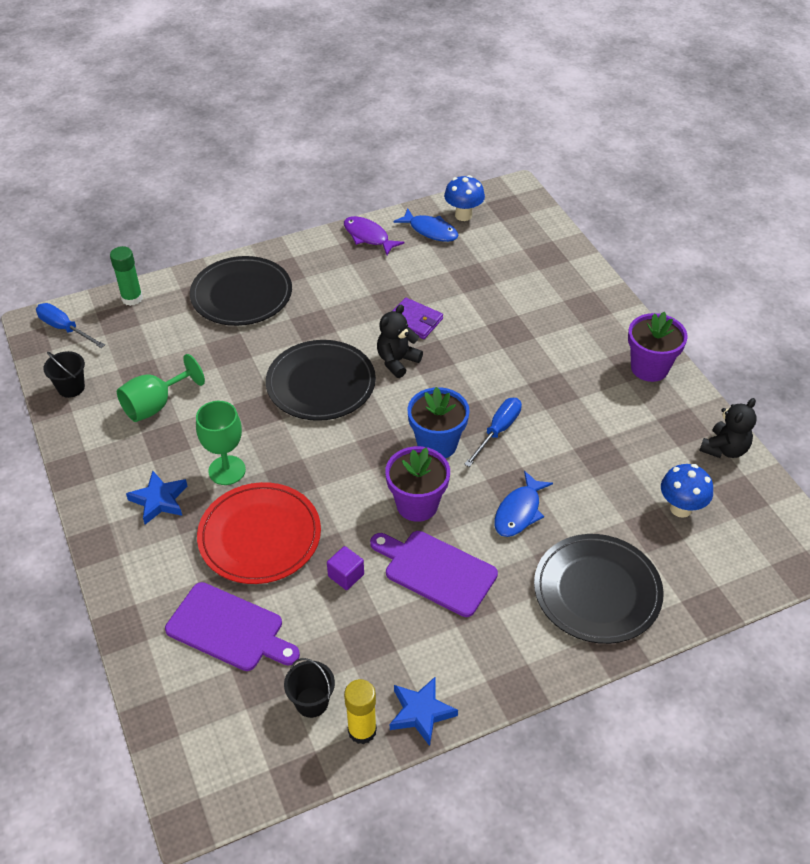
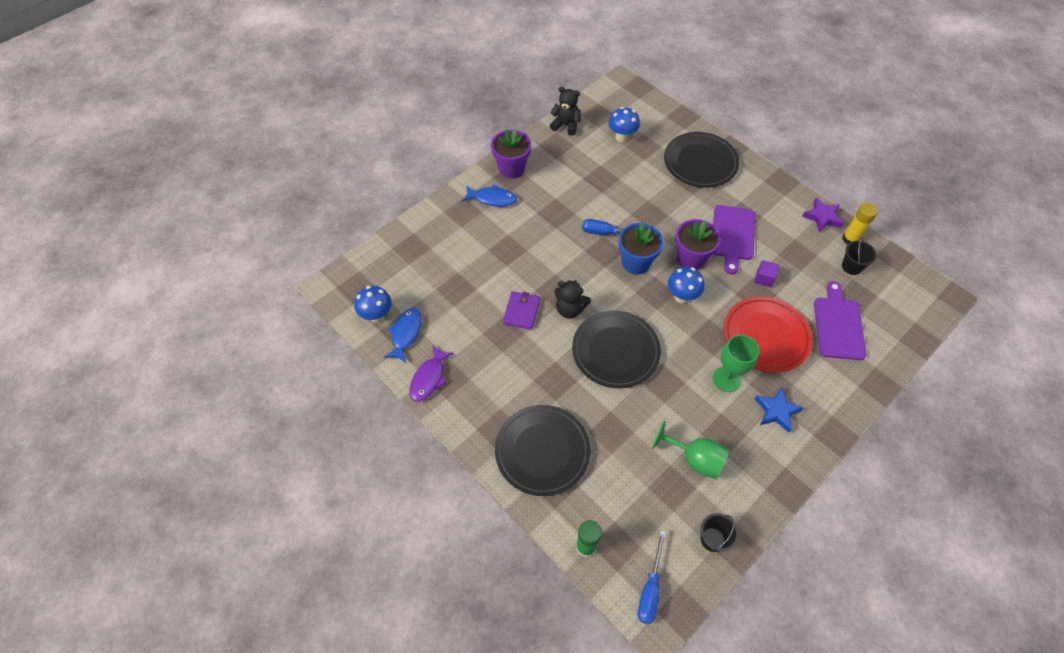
camera: 110 degrees left, 10 degrees up
blue star [390,677,458,746] -> purple star [802,198,844,232]
blue fish [494,471,553,537] -> blue fish moved to [462,184,517,207]
none -> blue mushroom [668,267,704,304]

